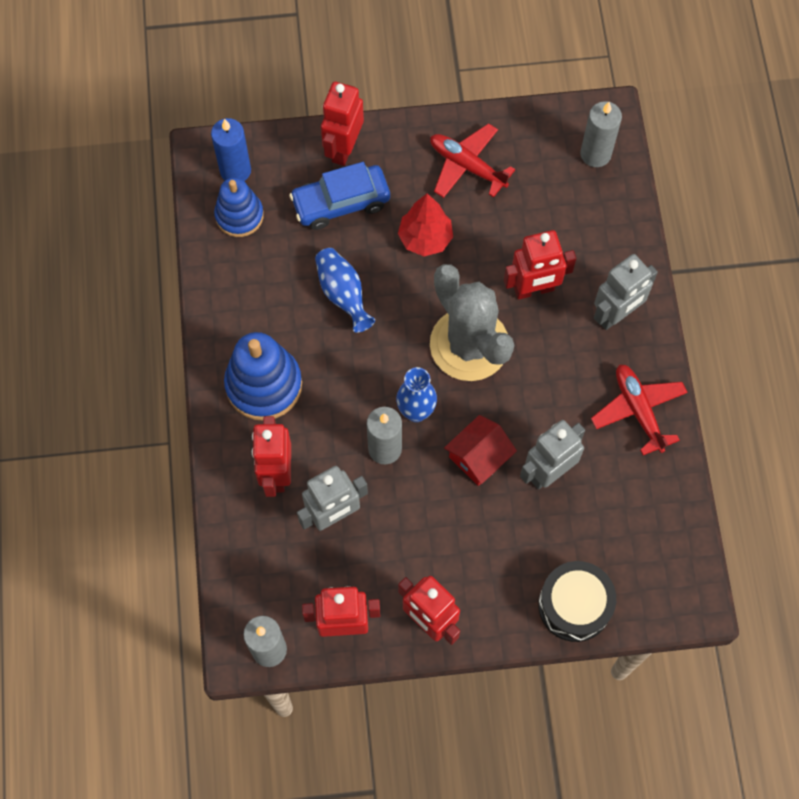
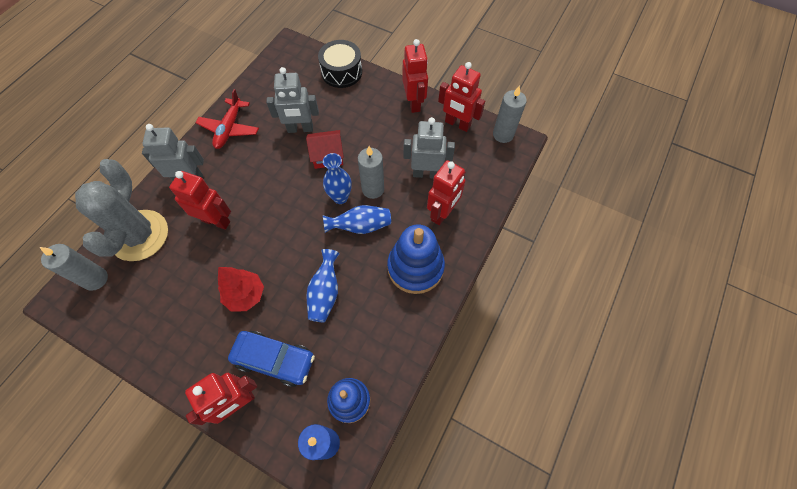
camera: 145 degrees left, 5 degrees down
red plane [430,123,515,198] -> none
grey cactus [430,264,514,381] -> grey cactus moved to [75,159,168,261]
none -> blue vase [323,205,391,234]

